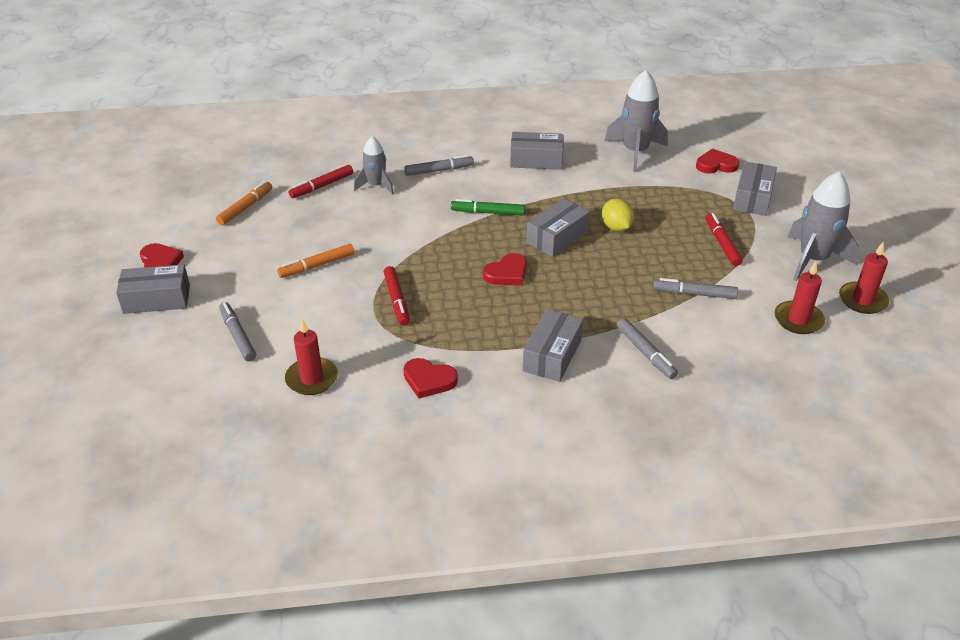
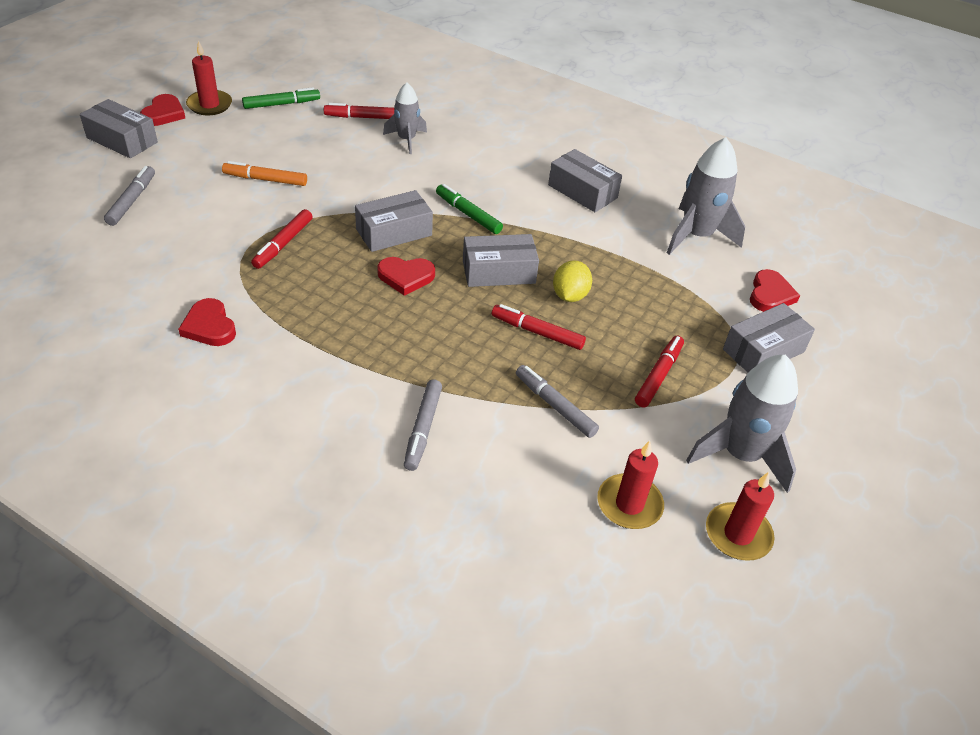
camera: 35 degrees right, 5 degrees up
orange marker [216,181,272,225] -> green marker [242,87,320,109]
red candle [285,319,338,395] -> red candle moved to [186,40,232,115]
grey marker [404,155,474,176] -> none
grey box [523,309,583,382] -> grey box moved to [355,190,433,252]
red heart [696,149,740,174] -> red heart turned 75 degrees clockwise [750,269,800,312]
none -> red marker [492,304,586,350]

